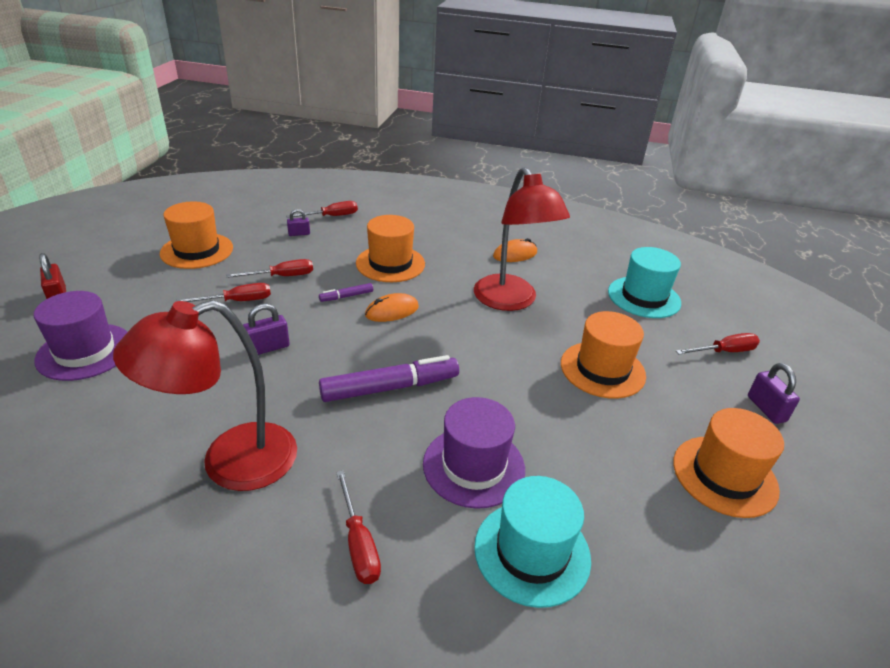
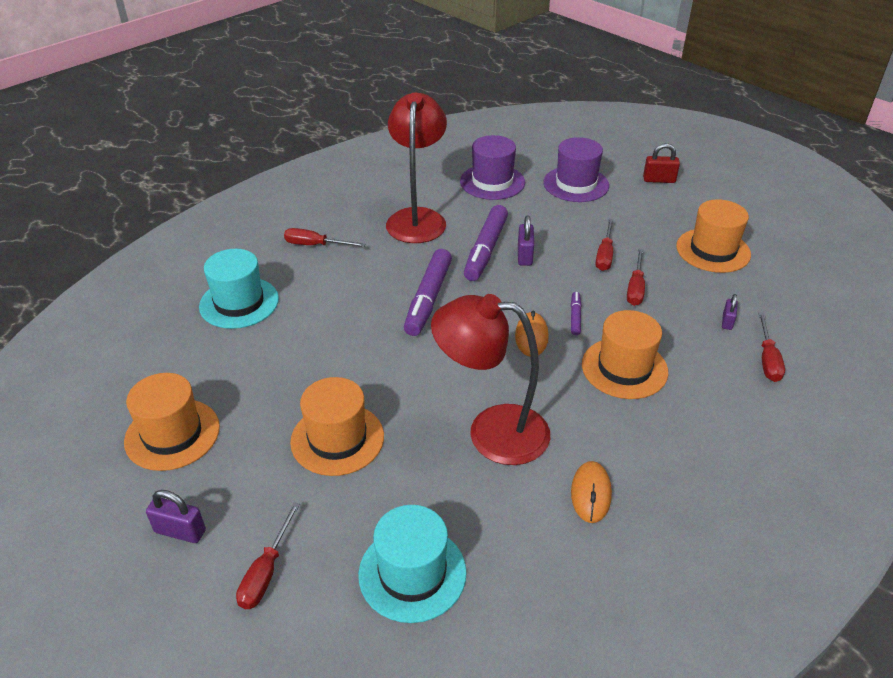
camera: 125 degrees right, 5 degrees up
purple hat [423,397,525,509] -> purple hat moved to [460,135,525,200]
none -> purple marker [464,205,508,281]

